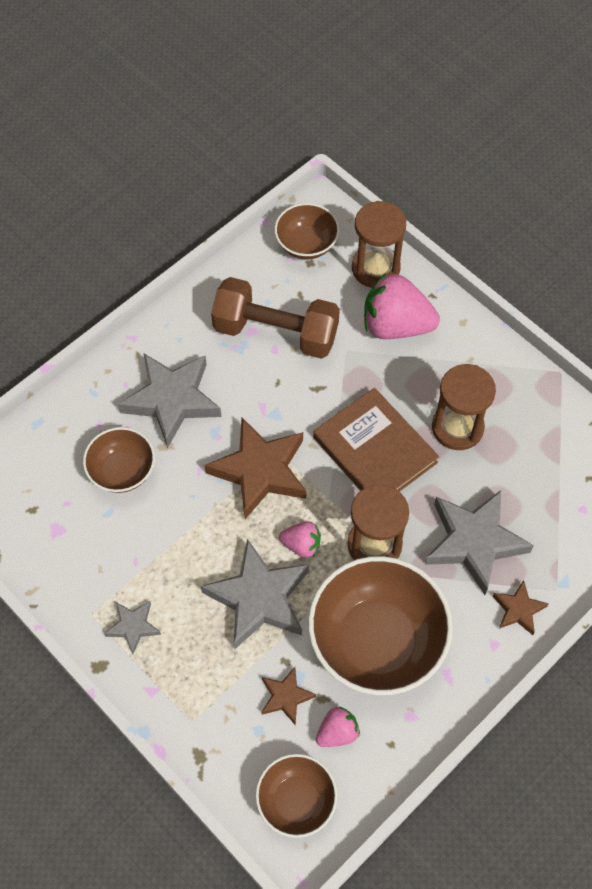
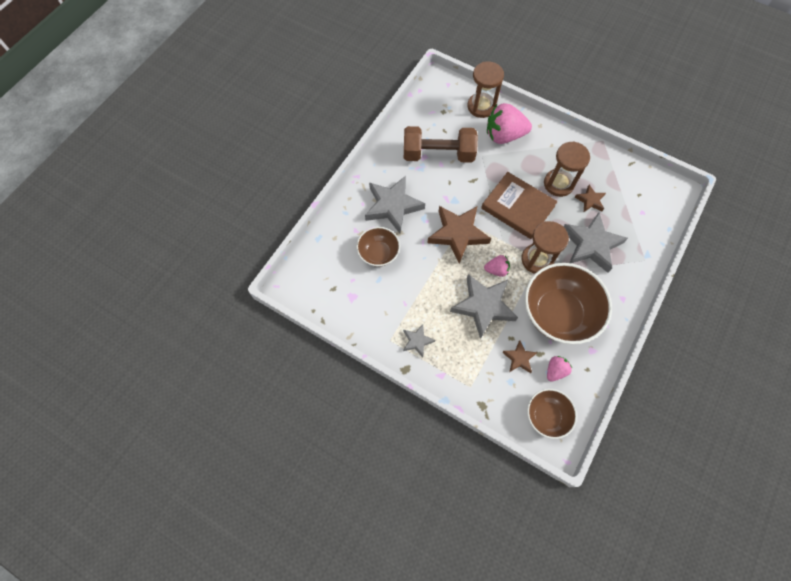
camera: 15 degrees left, 5 degrees up
brown bowl [274,203,339,259] -> none
brown star [492,580,548,635] -> brown star moved to [575,185,606,212]

